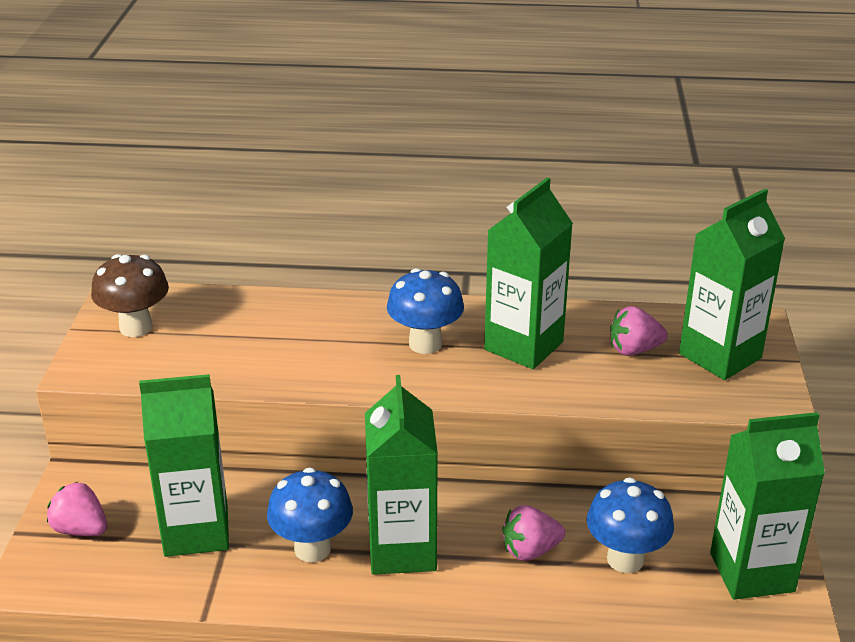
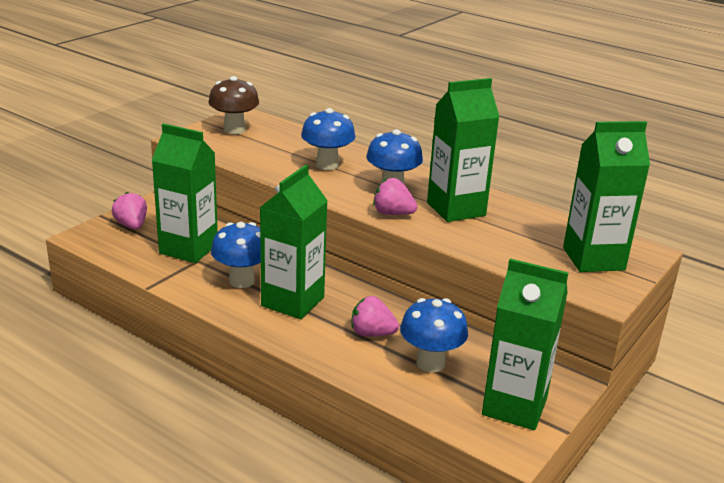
camera: 30 degrees right, 5 degrees down
pink strawberry [610,306,668,356] -> pink strawberry moved to [373,178,418,215]
none -> blue mushroom [301,108,355,170]

